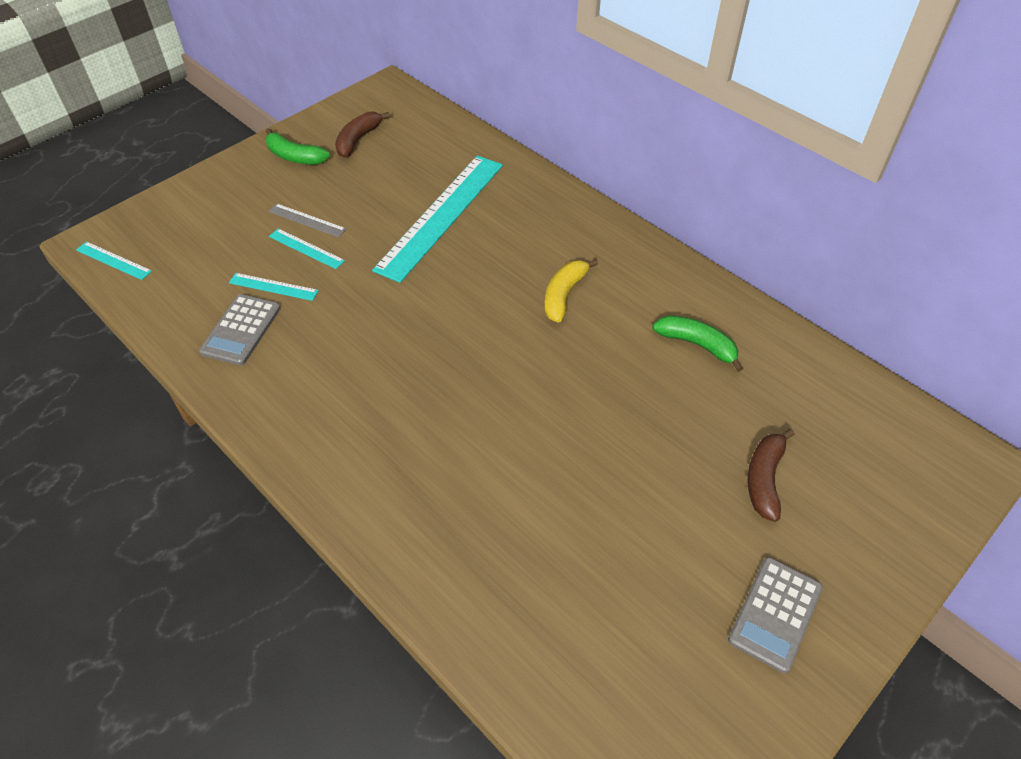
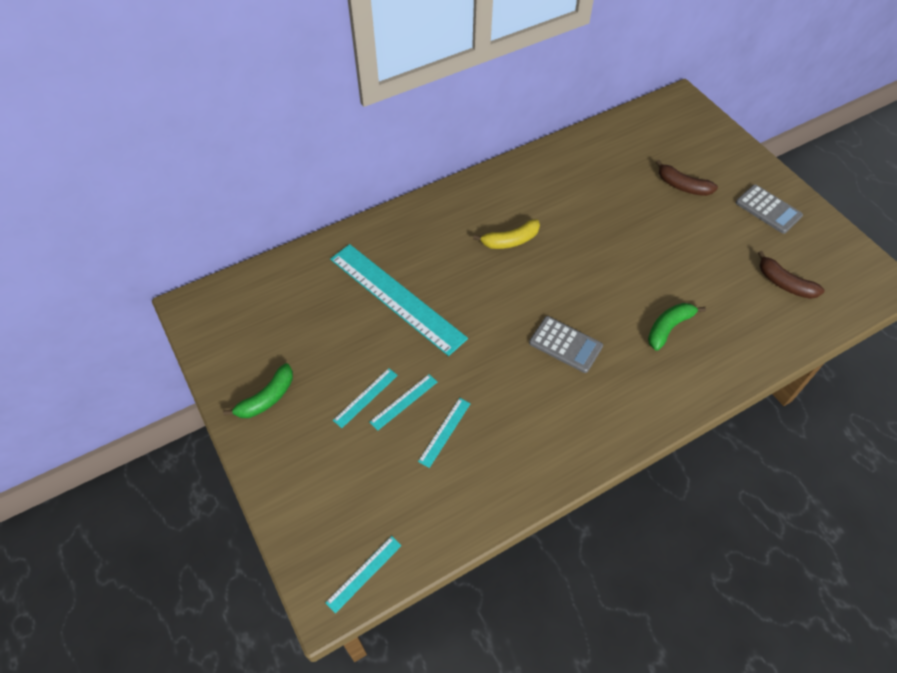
camera: 75 degrees left, 5 degrees up
grey calculator [199,294,281,366] -> grey calculator moved to [529,316,603,373]
grey ruler [268,203,346,237] -> turquoise ruler [333,368,398,428]
brown banana [335,112,390,158] -> brown banana moved to [758,251,824,299]
yellow banana [545,259,598,323] -> yellow banana turned 60 degrees counterclockwise [473,219,540,249]
green banana [652,315,743,372] -> green banana moved to [648,303,706,351]

